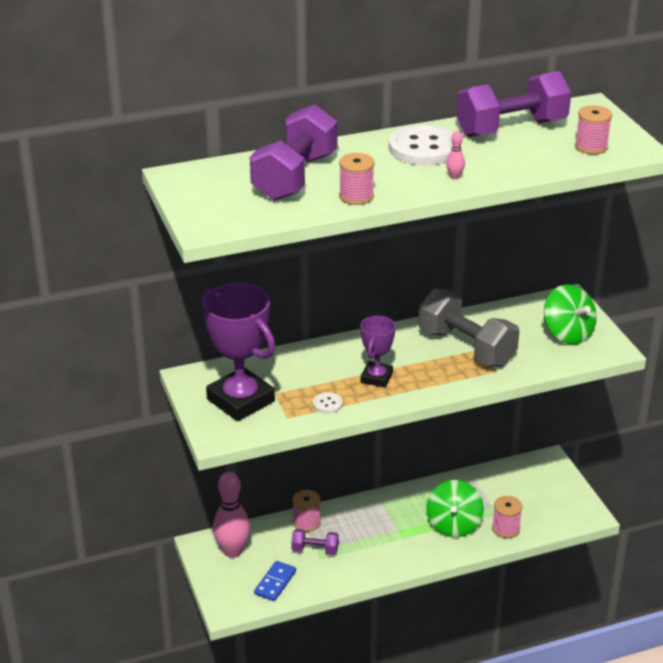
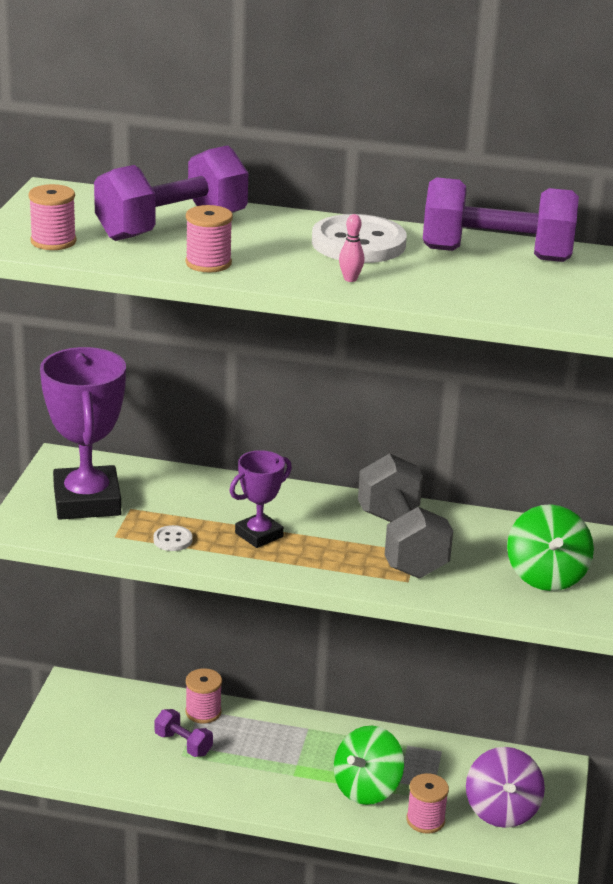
camera: 30 degrees right, 5 degrees down
pink bowling pin [213,472,250,558] -> none
blue domino [254,561,296,601] -> none
pink spool [575,105,612,154] -> pink spool moved to [28,184,77,250]
none -> purple spinning top [466,747,545,828]

